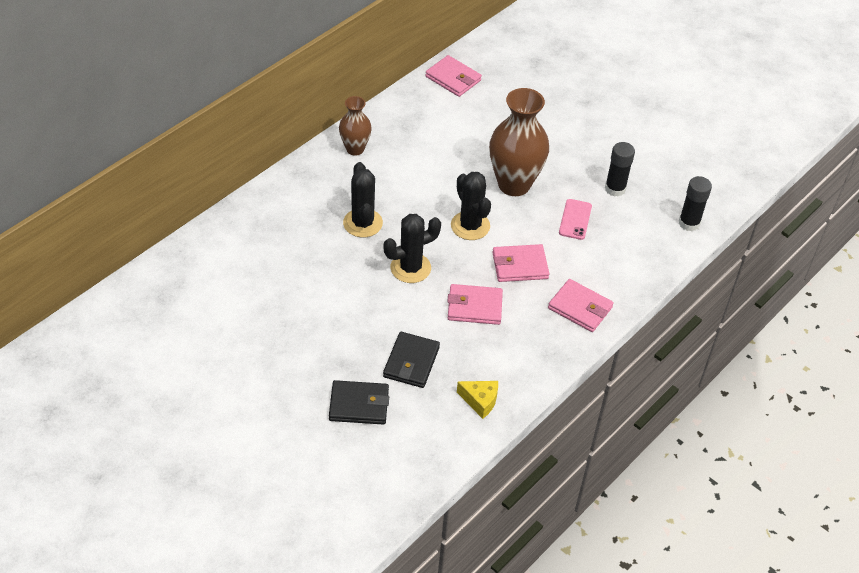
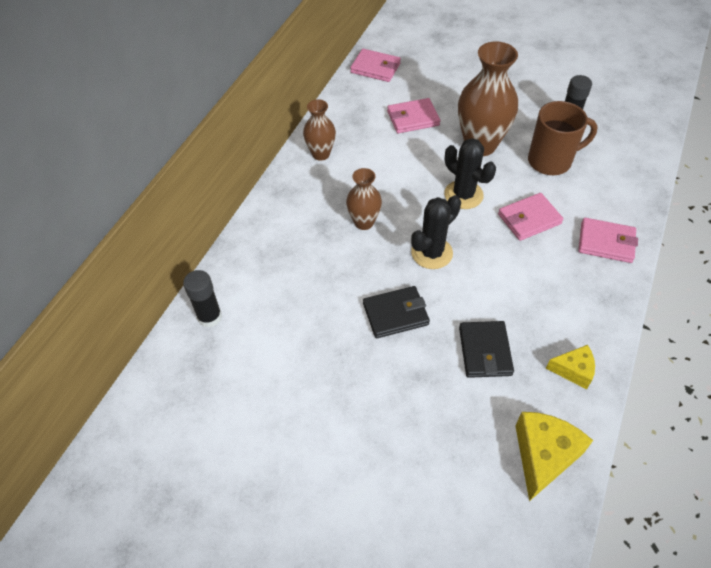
camera: 15 degrees left, 5 degrees up
black wallet [329,380,389,425] -> black wallet moved to [363,286,430,338]
black cactus [343,162,383,237] -> brown vase [346,168,382,230]
pink wallet [447,284,503,325] -> pink wallet moved to [387,98,440,133]
pink phone [559,199,592,240] -> brown mug [528,101,598,175]
black glue stick [679,176,712,231] -> black glue stick moved to [183,270,222,328]
none -> yellow cheese [515,412,593,501]

